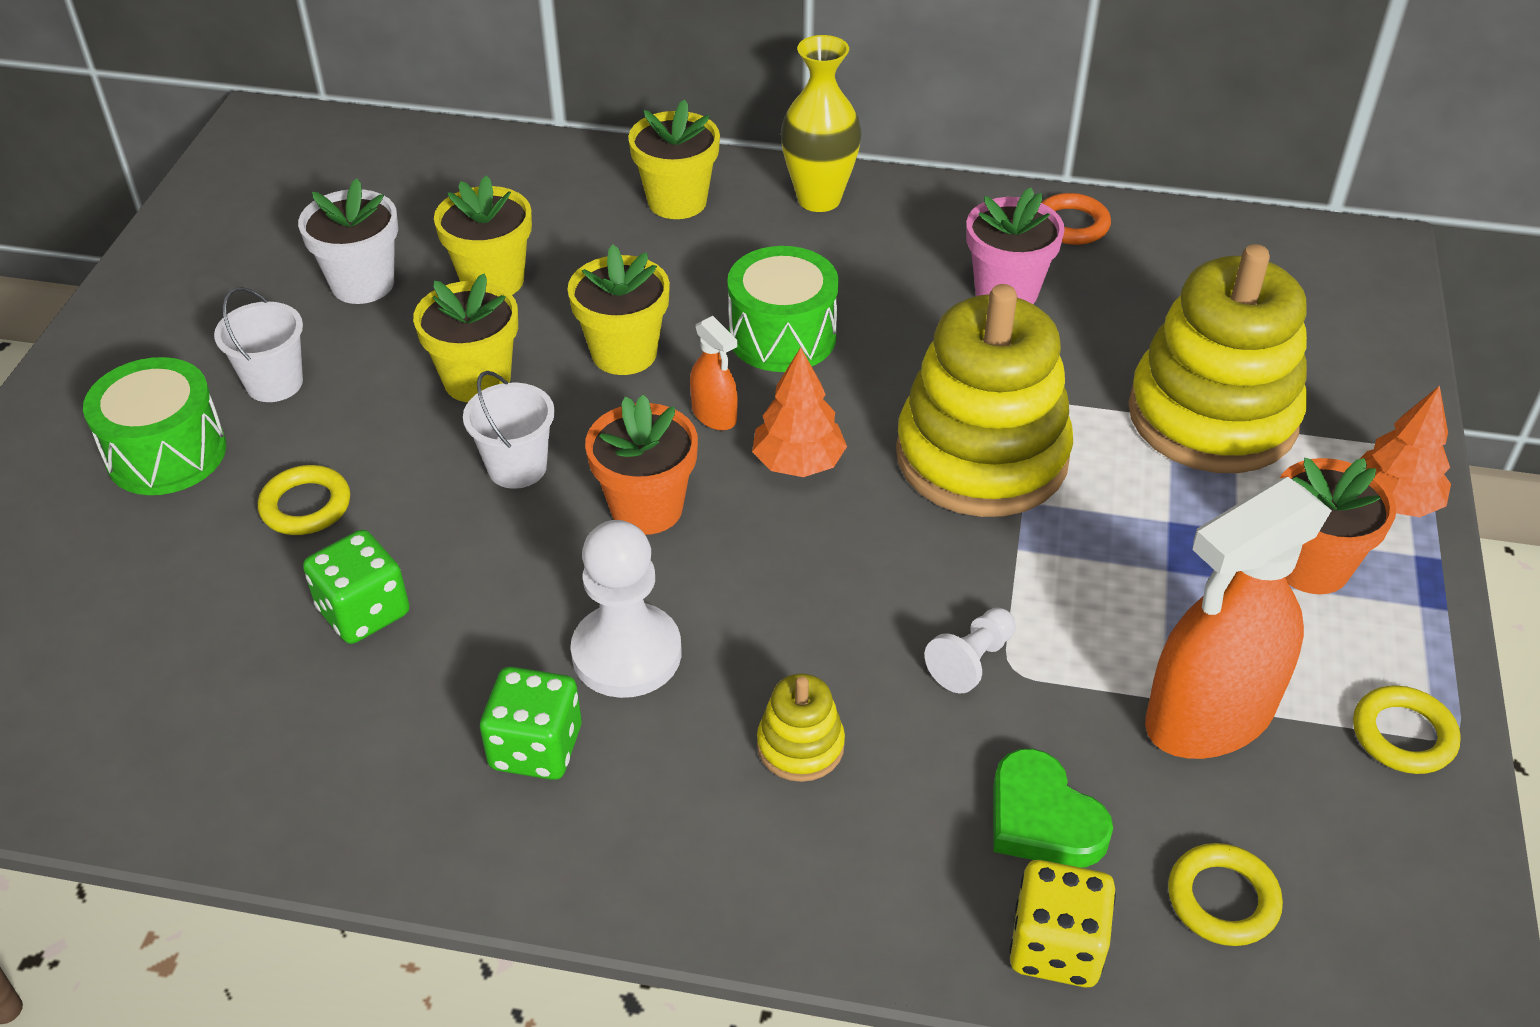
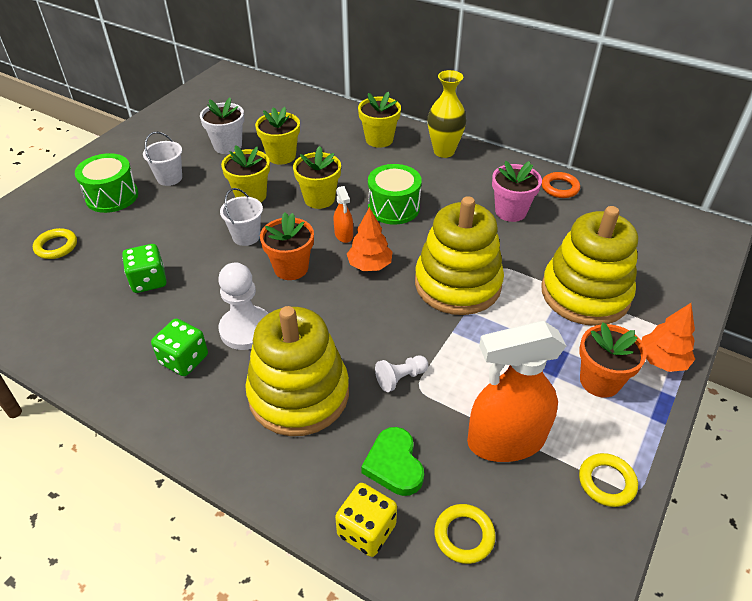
camera: 20 degrees right, 0 degrees up
yellow ring [258,465,350,535] -> yellow ring moved to [33,228,77,259]
yellow stacking toy [757,673,845,782] -> yellow stacking toy [245,306,349,436], size x2.32

